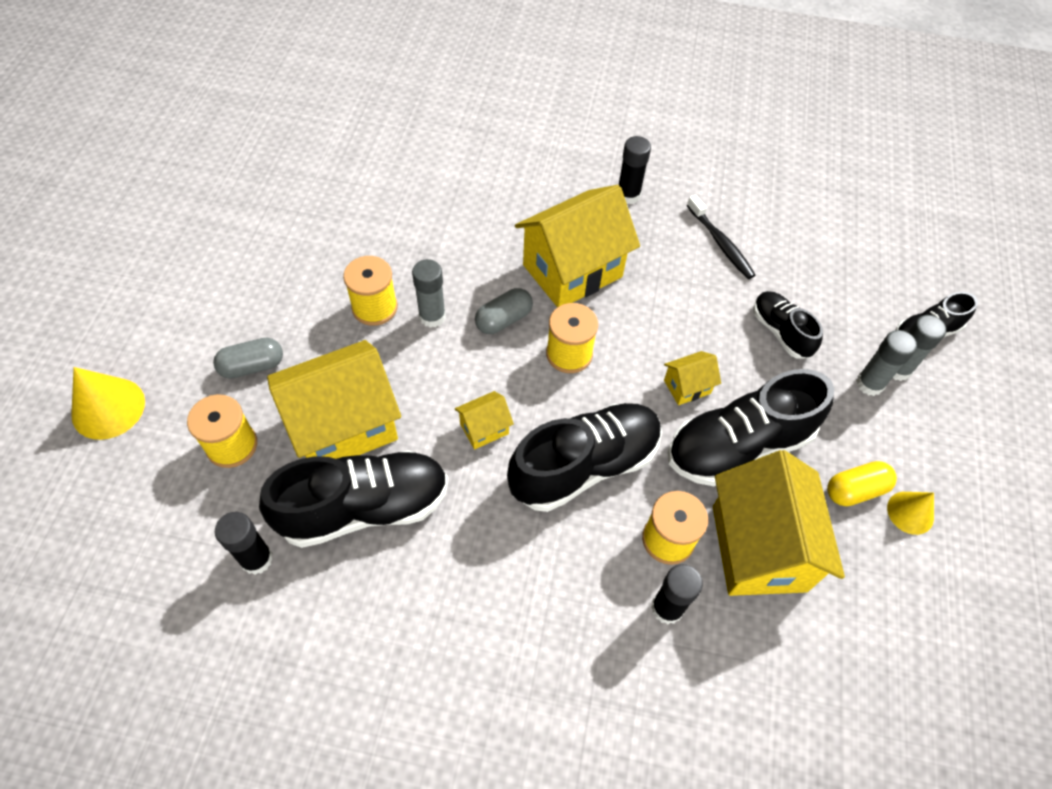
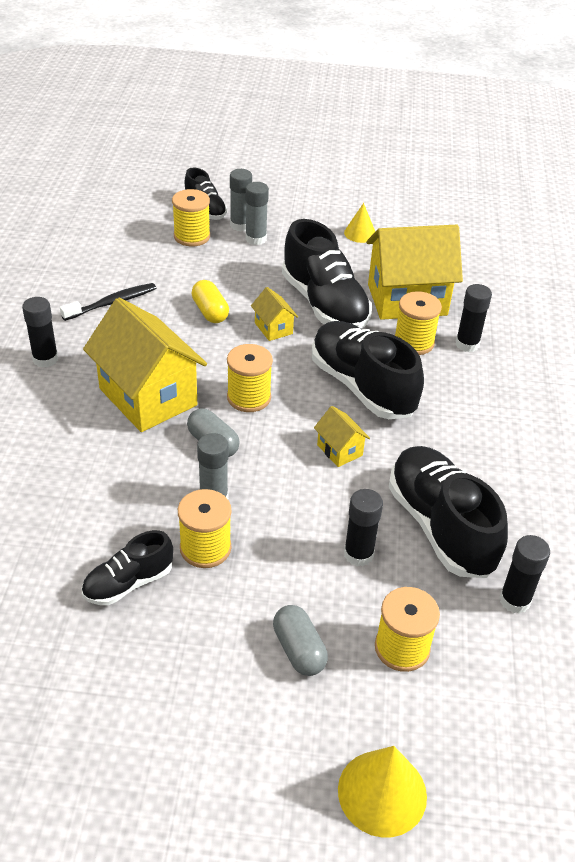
camera: 95 degrees left, 15 degrees down
yellow house [267,340,401,459] -> black glue stick [344,489,383,566]
black shoe [753,291,823,359] -> black shoe moved to [82,530,173,605]
yellow capsule [827,461,897,506] -> yellow capsule moved to [191,280,229,323]
none -> yellow spool [172,189,210,246]

